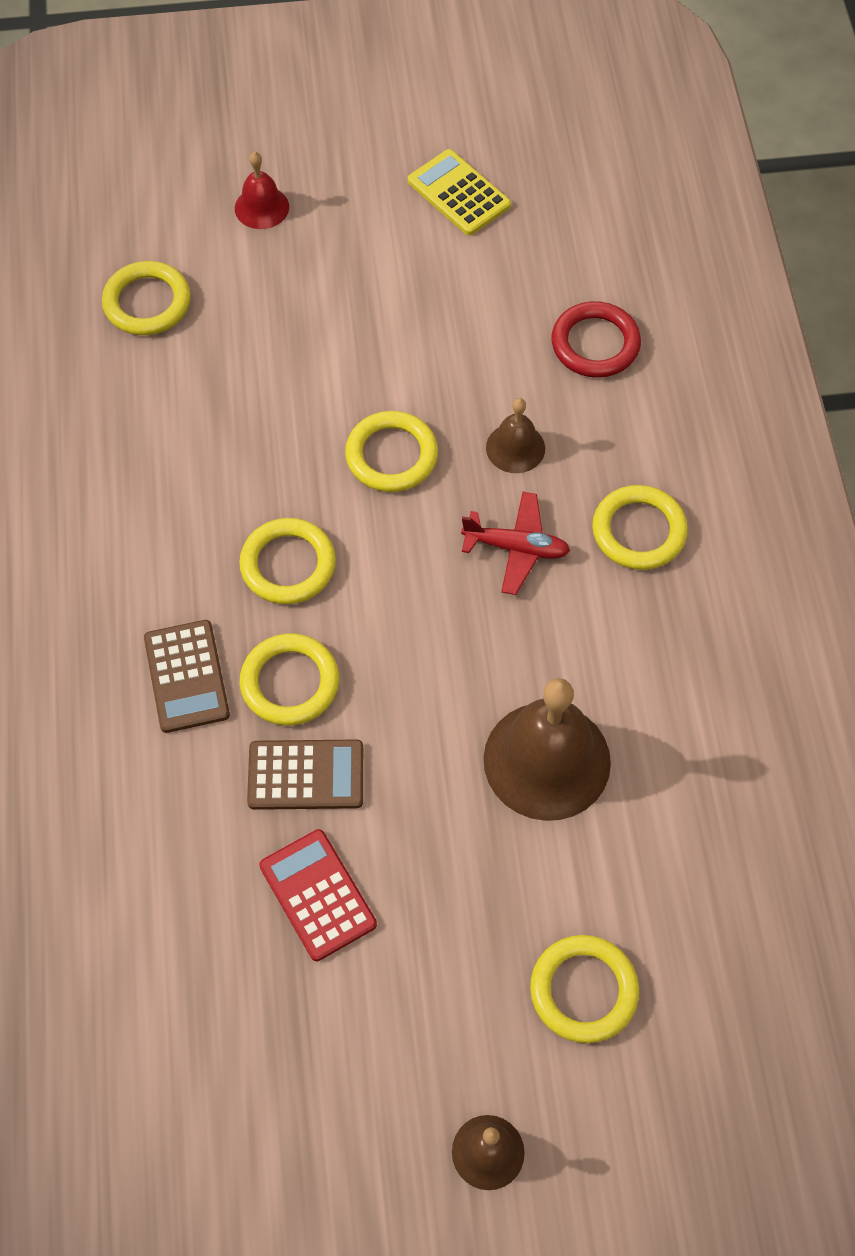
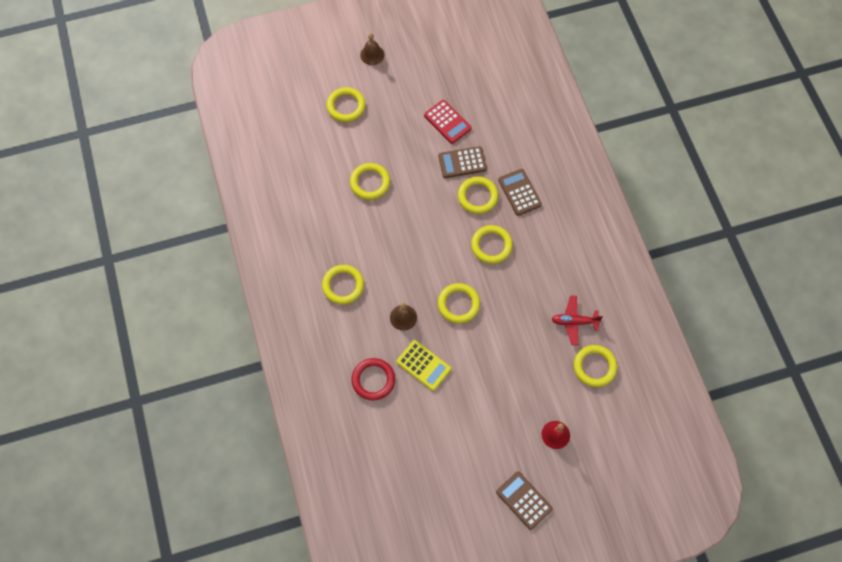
camera: 170 degrees right, 5 degrees up
yellow calculator [408,149,511,235] -> yellow calculator moved to [396,340,451,391]
red plane [461,492,570,595] -> red plane moved to [551,296,603,346]
brown bell [483,678,611,821] -> yellow ring [350,163,390,200]
none -> brown calculator [496,471,553,530]

